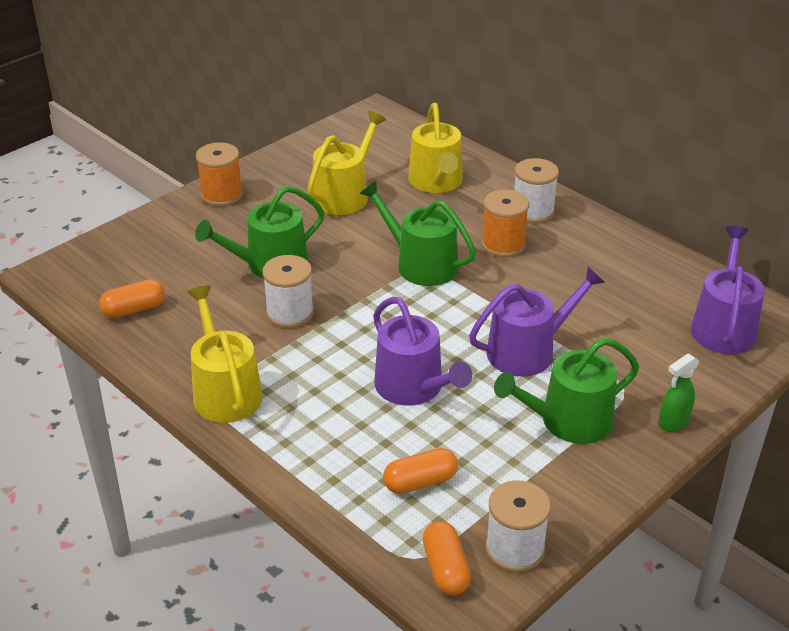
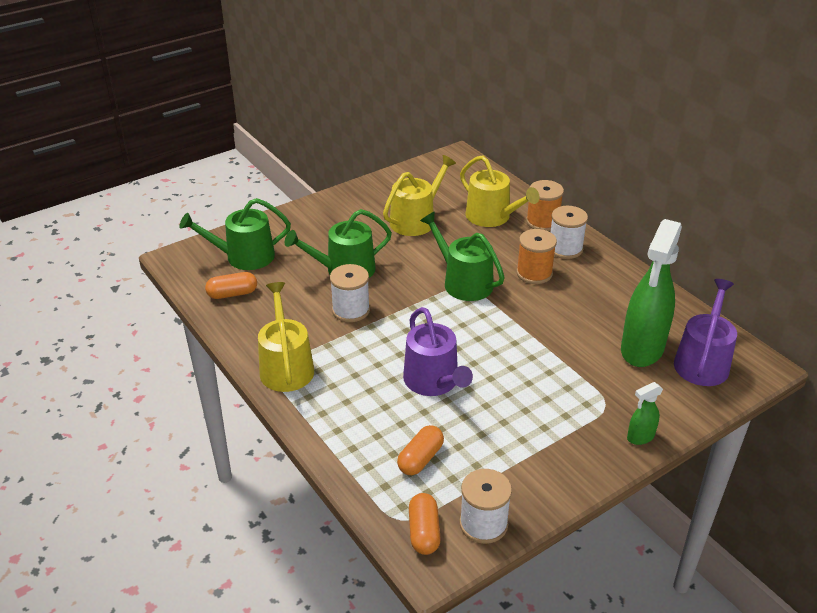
camera: 10 degrees right, 0 degrees up
orange spool [196,142,243,206] -> orange spool moved to [526,180,564,231]
orange capsule [383,448,458,494] -> orange capsule turned 45 degrees counterclockwise [397,425,444,475]
yellow watering can [408,103,463,193] -> yellow watering can turned 45 degrees counterclockwise [460,155,539,227]
purple watering can [469,266,605,376] -> none
green watering can [494,338,639,444] -> green watering can moved to [179,198,291,270]
none -> green spray bottle [621,219,682,367]

